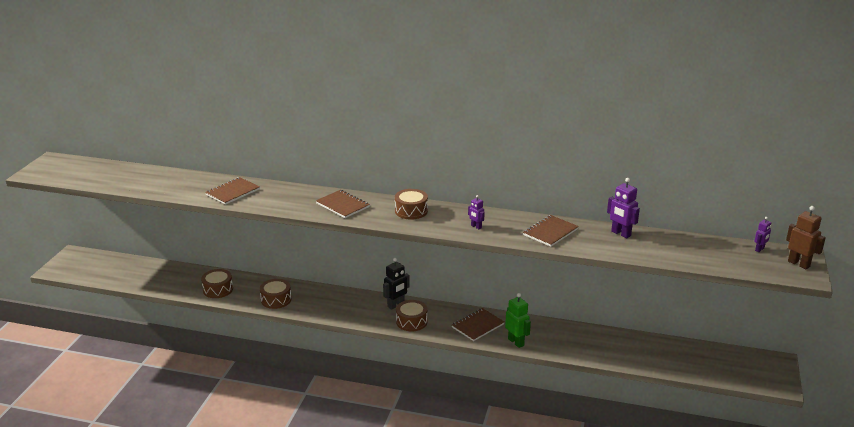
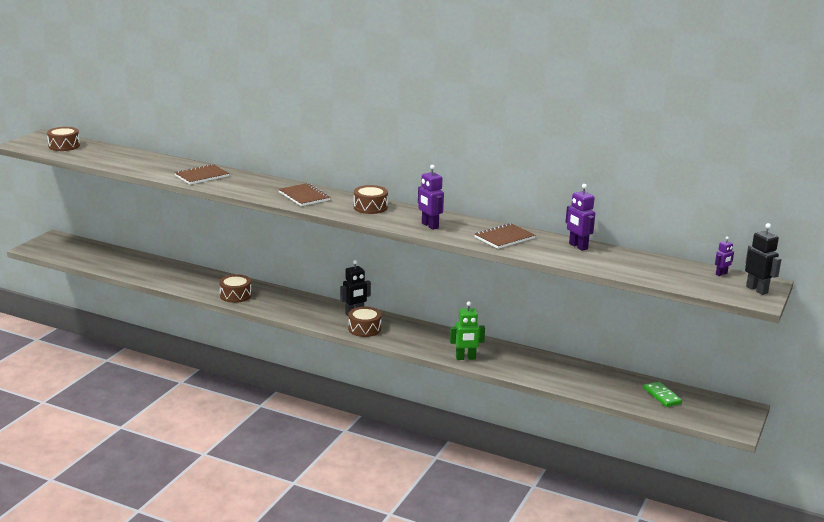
camera: 10 degrees right, 5 degrees down
brown drum [201,269,233,298] -> brown drum moved to [47,127,80,151]
brown notebook [452,308,504,341] -> none
purple robot [468,195,485,229] -> purple robot [418,165,444,230], size x1.72
green robot [505,293,531,348] -> green robot turned 105 degrees clockwise [450,301,485,360]
brown robot [786,206,826,269] -> black robot [745,223,782,295]
none -> green domino [644,382,682,407]

